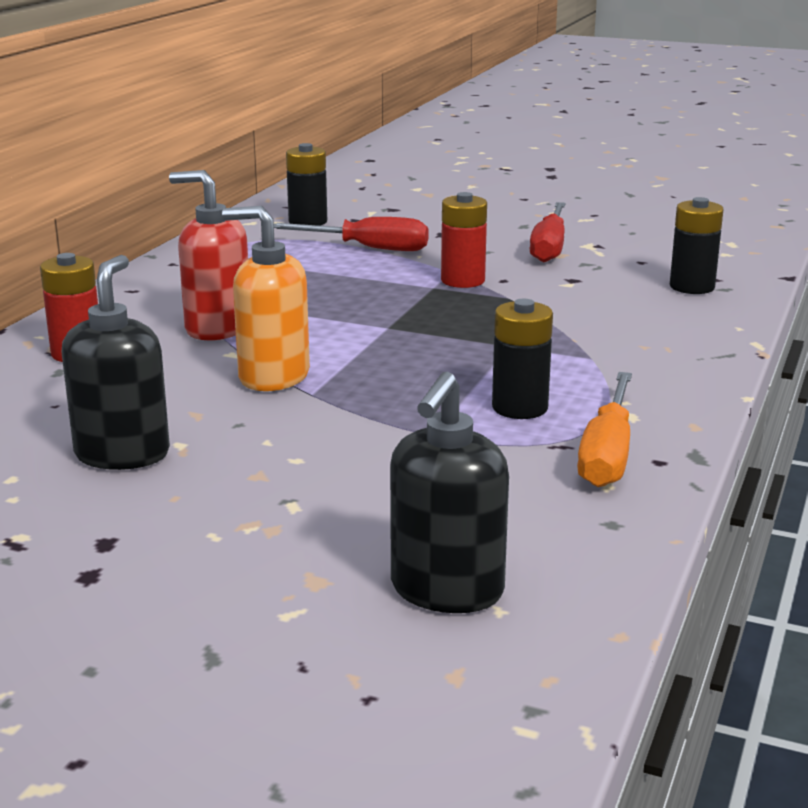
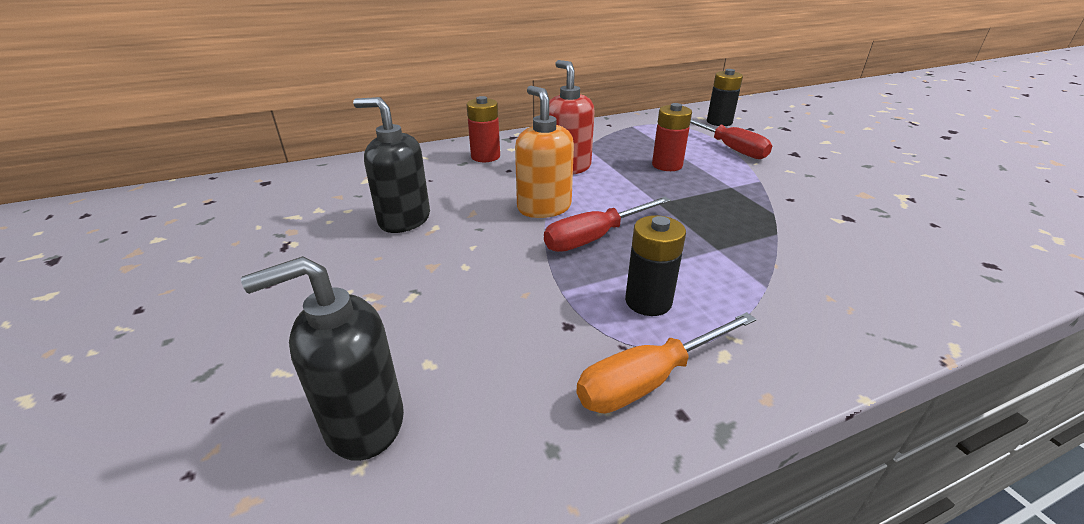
camera: 45 degrees right, 10 degrees up
black soap dispenser [62,255,170,470] -> black soap dispenser turned 120 degrees counterclockwise [353,97,430,233]
red battery [441,192,487,288] -> red battery moved to [652,103,692,171]
red screwdriver [530,202,566,262] -> red screwdriver moved to [544,197,671,252]
black battery [670,197,724,294] -> none

